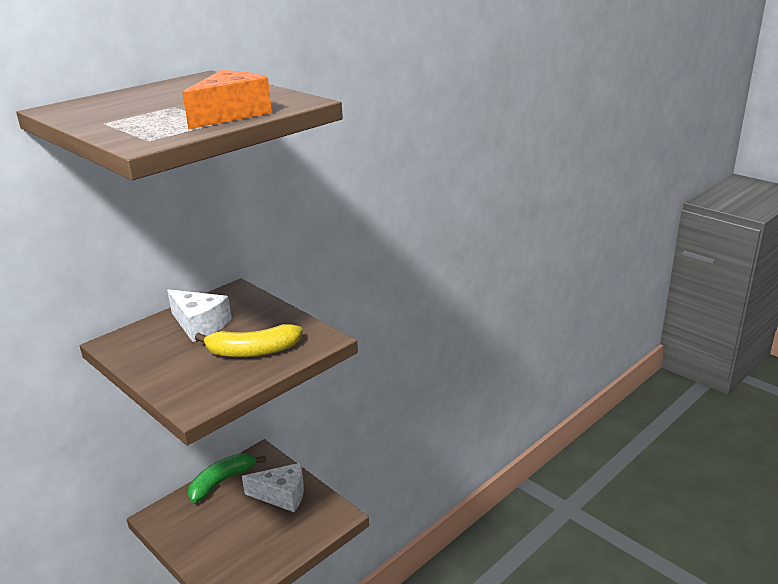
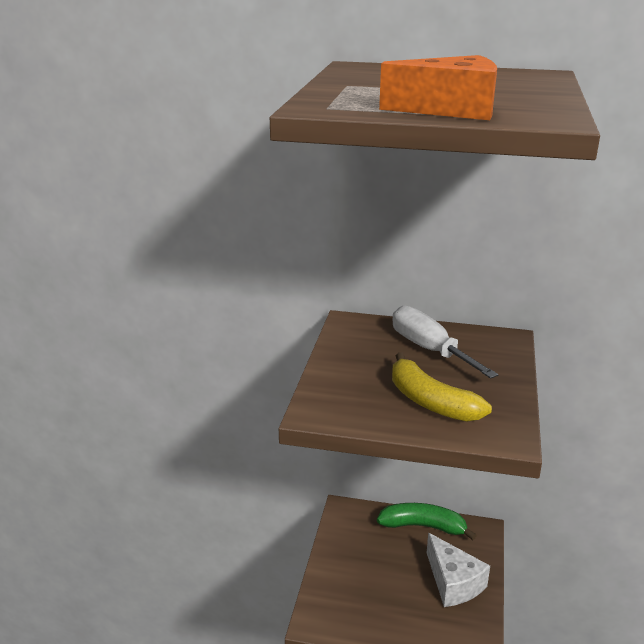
camera: 55 degrees right, 0 degrees up
white cheese [167,289,232,342] -> white screwdriver [392,305,499,379]

